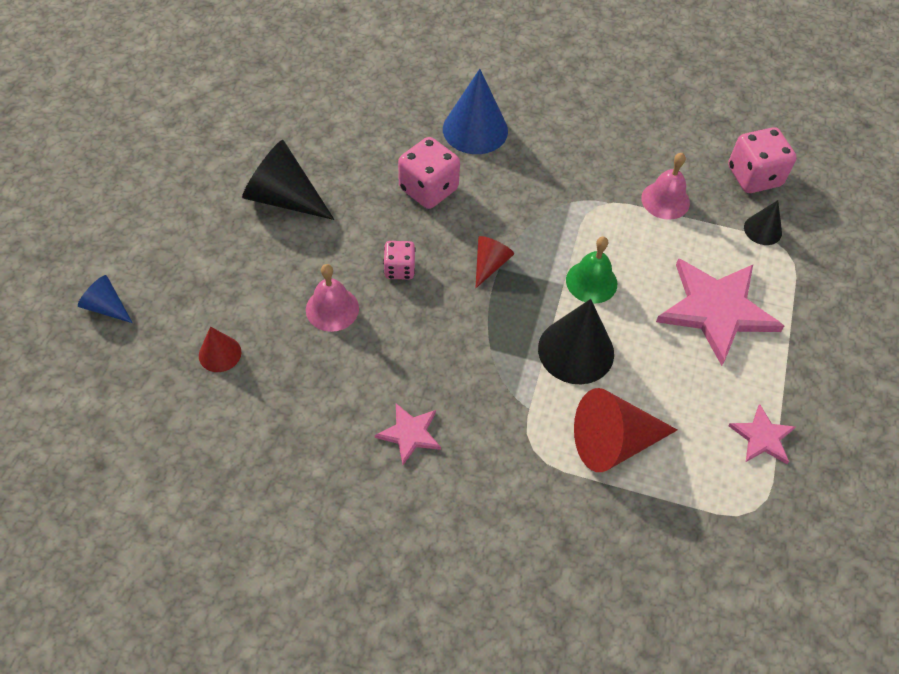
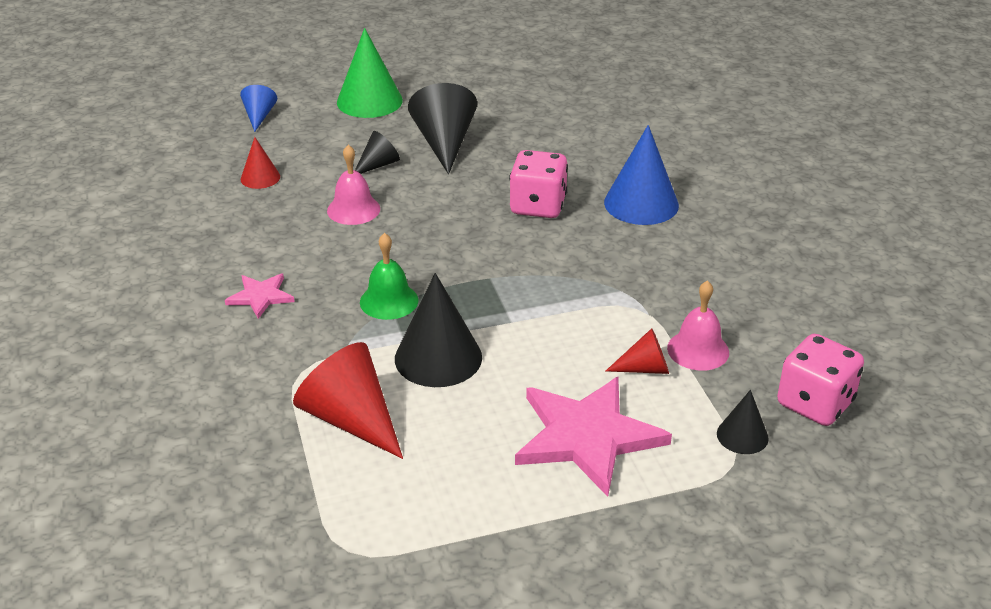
camera: 60 degrees right, 20 degrees down
pink dice [383,241,416,279] -> none
red cone [475,236,514,288] -> red cone moved to [606,328,669,374]
green bell [566,237,617,304] -> green bell moved to [360,233,418,320]
pink star [728,404,795,464] -> none
none -> green cone [337,28,403,118]
none -> black cone [355,131,400,174]

